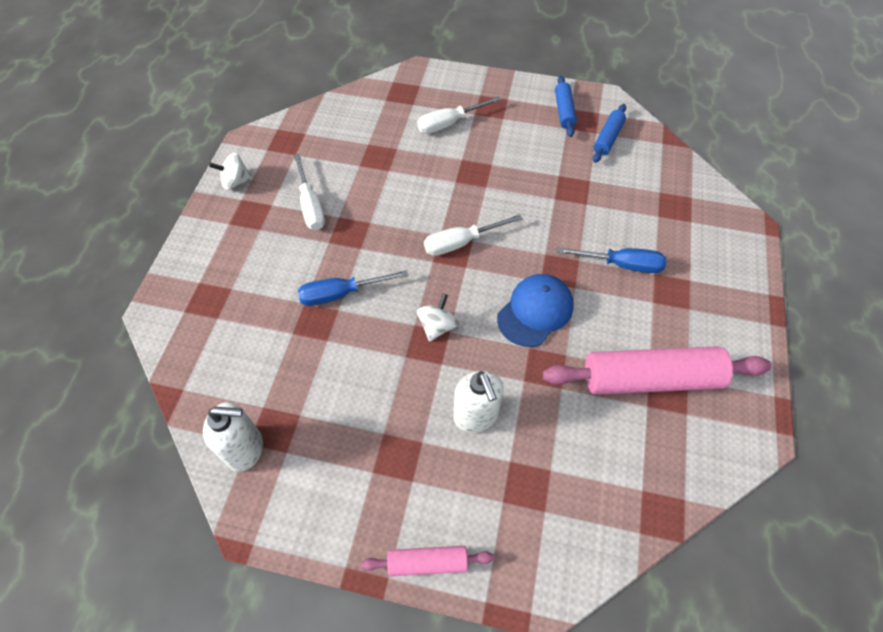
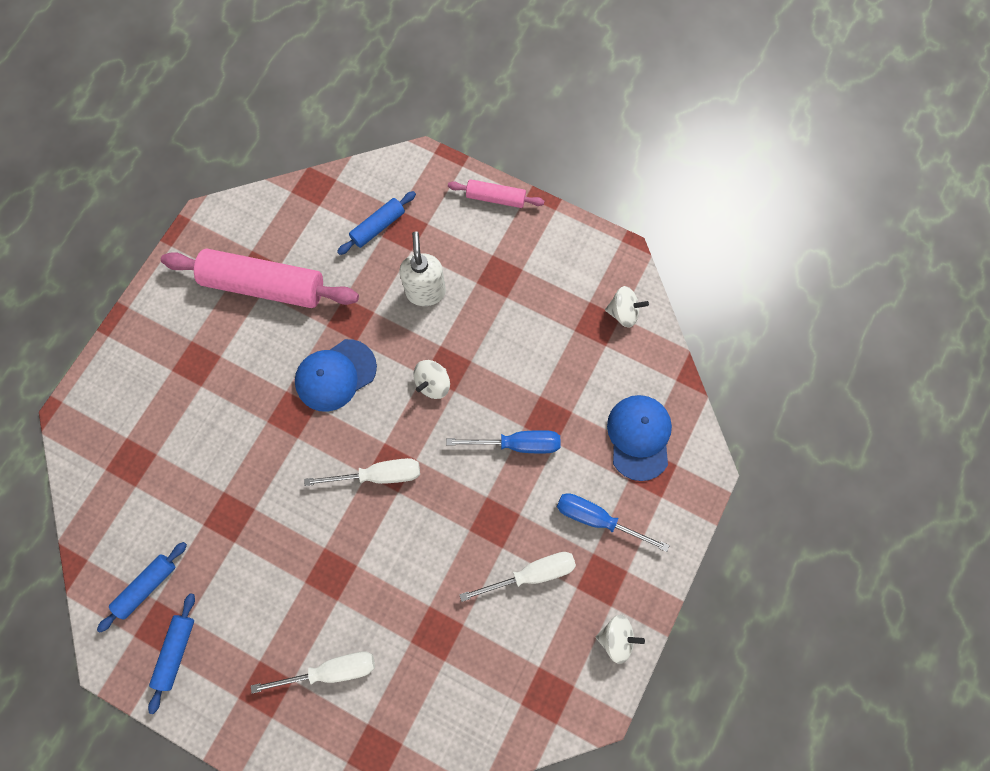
camera: 165 degrees left, 15 degrees up
white soap dispenser [203,402,263,472] -> white spinning top [605,286,649,327]
white screwdriver [294,154,325,230] -> white screwdriver turned 75 degrees clockwise [459,552,576,602]
blue screwdriver [556,247,667,273] -> blue screwdriver moved to [557,493,670,552]
none -> blue rolling pin [337,191,416,255]
none -> blue cap [607,395,672,481]

